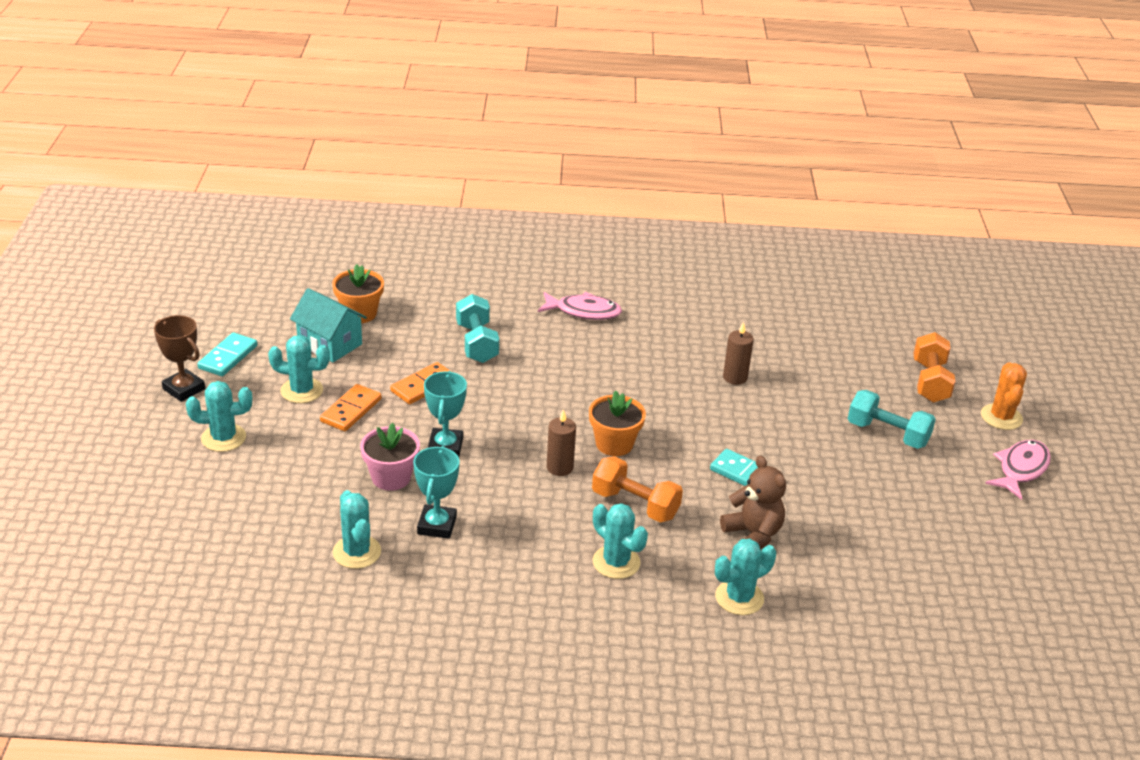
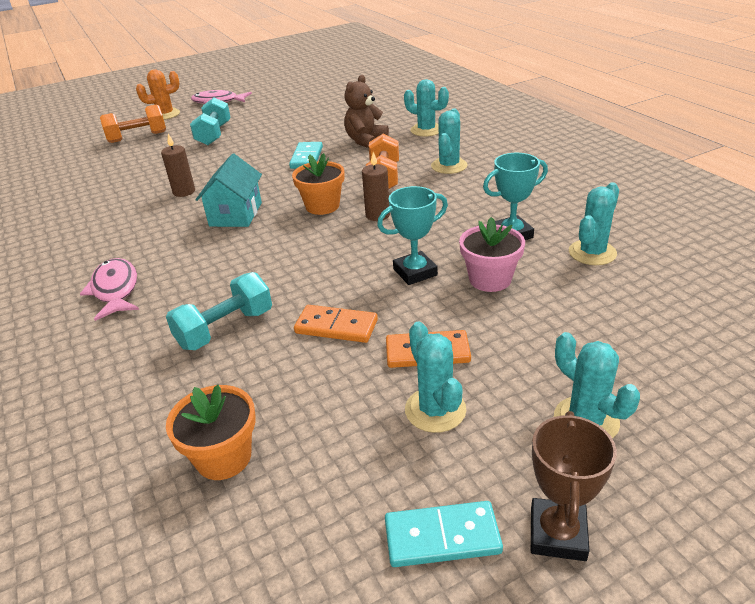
camera: 115 degrees left, 0 degrees up
turquoise house [290,288,367,362] -> turquoise house moved to [196,153,262,227]

